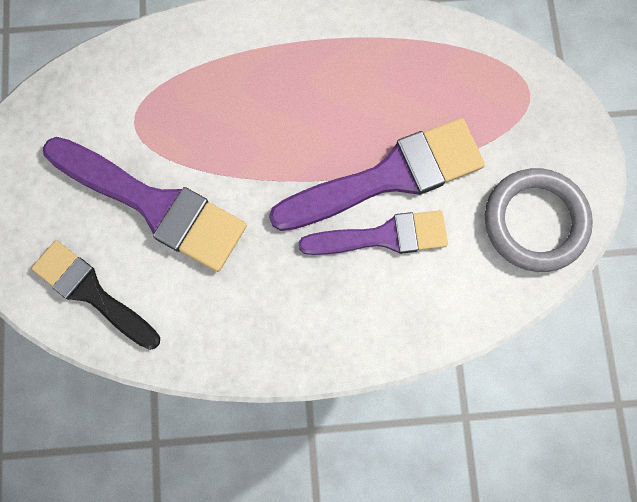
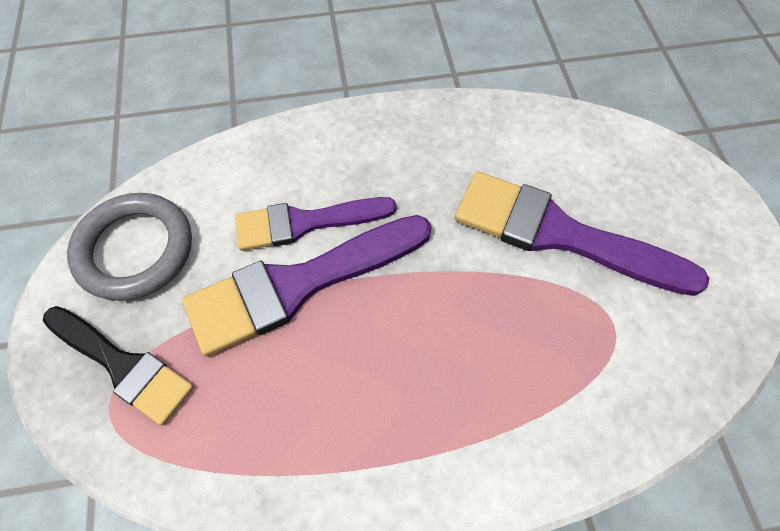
camera: 175 degrees right, 15 degrees down
black brush [31,240,160,350] -> black brush moved to [43,306,194,426]

